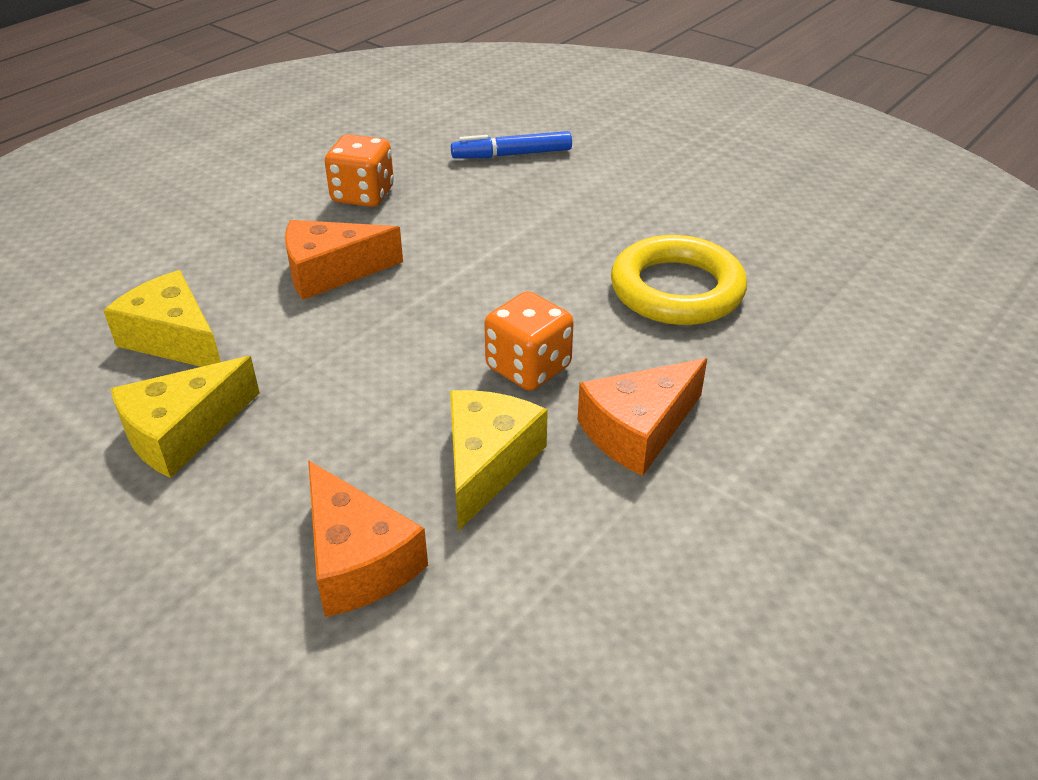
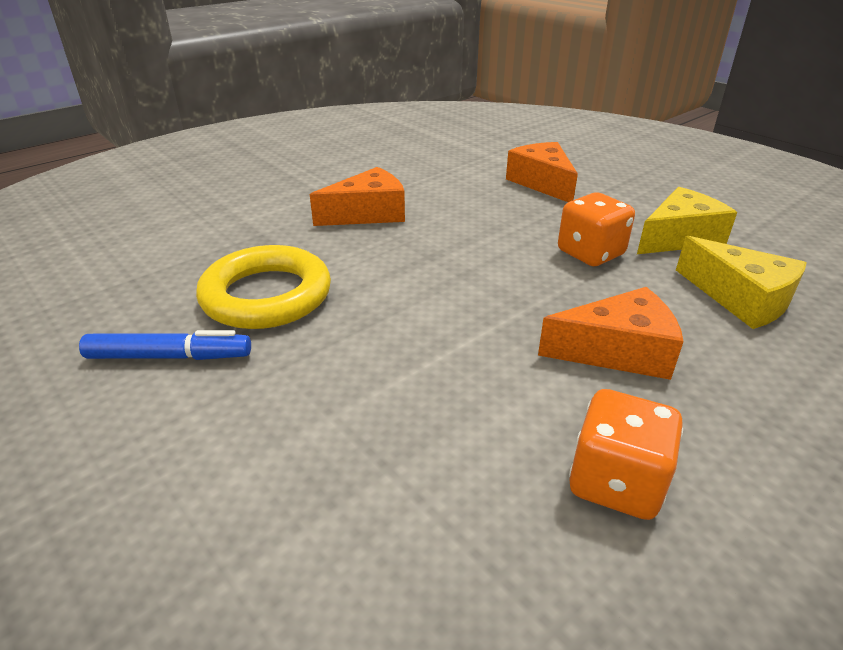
camera: 170 degrees left, 5 degrees down
yellow cheese [450,390,548,531] -> none
blue marker [451,131,572,159] -> blue marker moved to [79,330,251,360]
orange dice [484,291,574,391] -> orange dice moved to [558,192,635,266]

